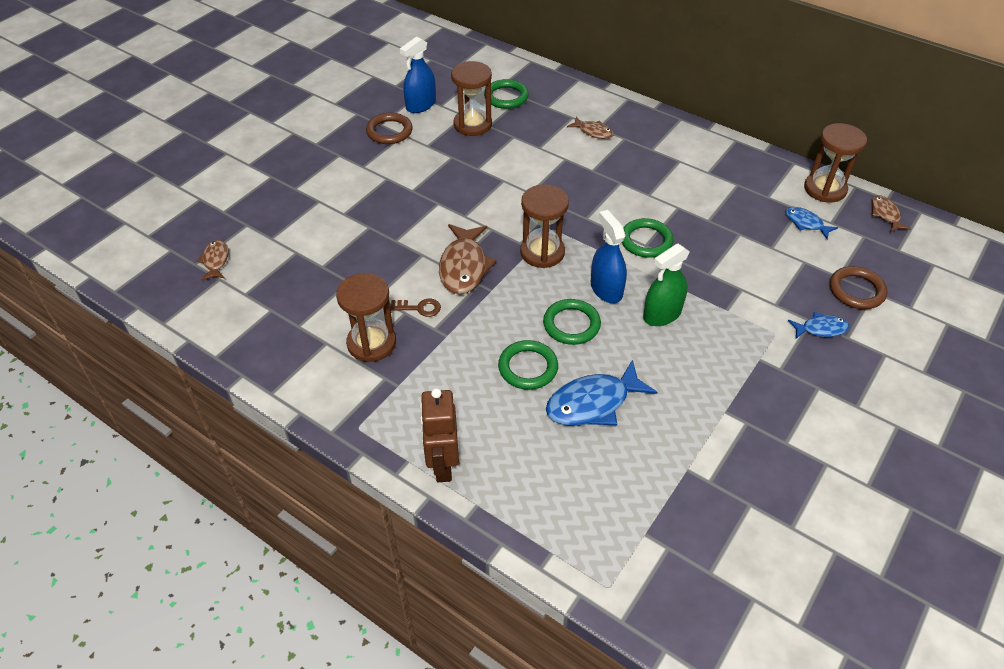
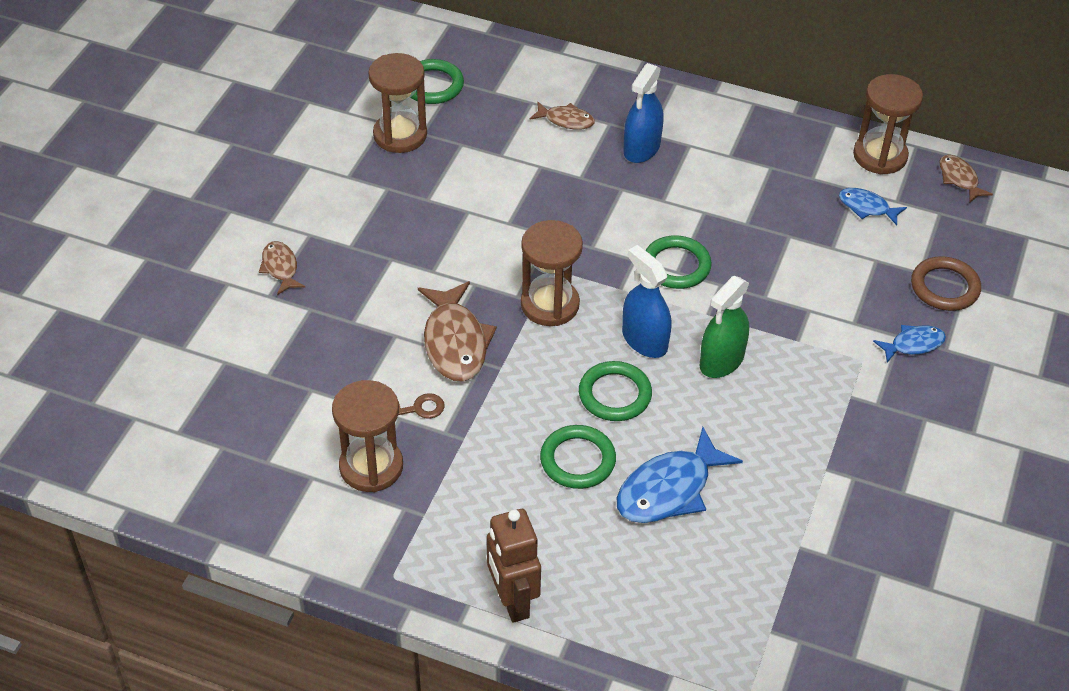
camera: 15 degrees left, 0 degrees up
brown fish [197,240,229,281] -> brown fish moved to [259,241,306,295]
brown ring [366,113,413,144] -> none
blue spray bottle [400,36,436,113] -> blue spray bottle moved to [623,63,664,163]

